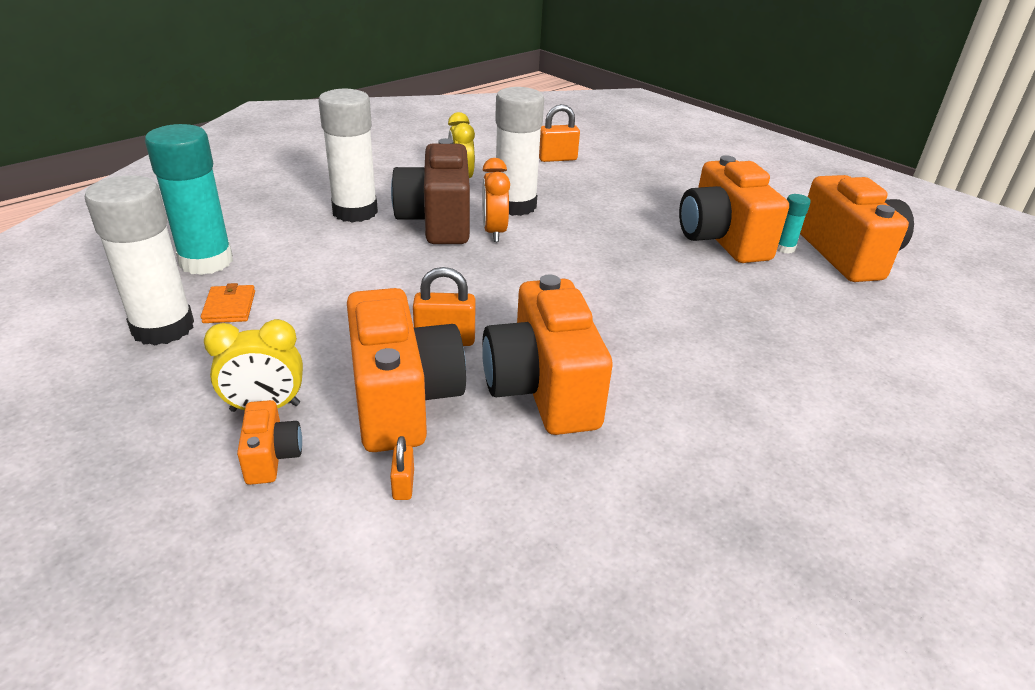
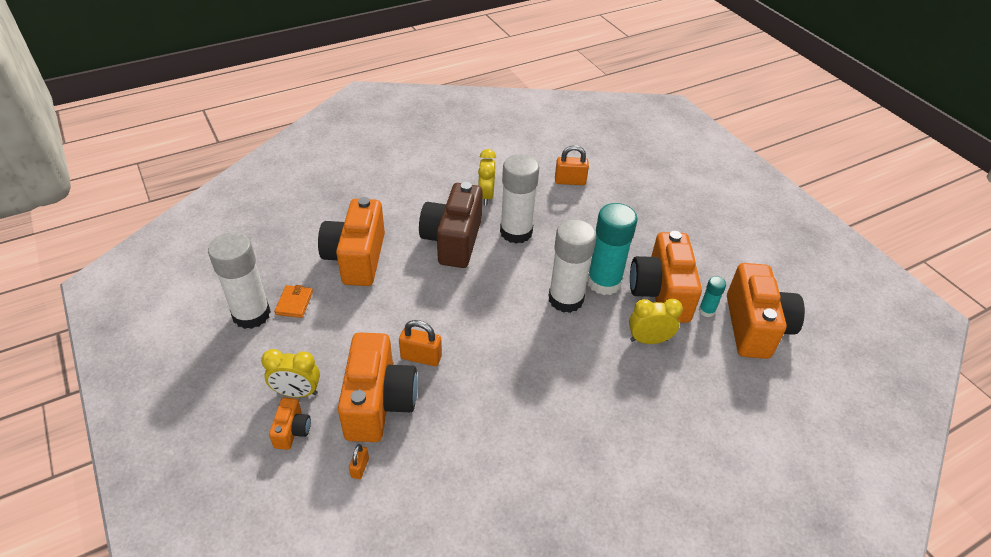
camera: 15 degrees right, 10 degrees up
turquoise glue stick [145,124,233,275] -> turquoise glue stick moved to [587,203,638,295]
white glue stick [318,89,378,222] -> white glue stick moved to [549,219,596,313]
orange clock [482,158,510,242] -> none
orange camera [482,275,613,435] -> orange camera moved to [318,197,385,286]
none -> yellow clock [629,299,683,344]

